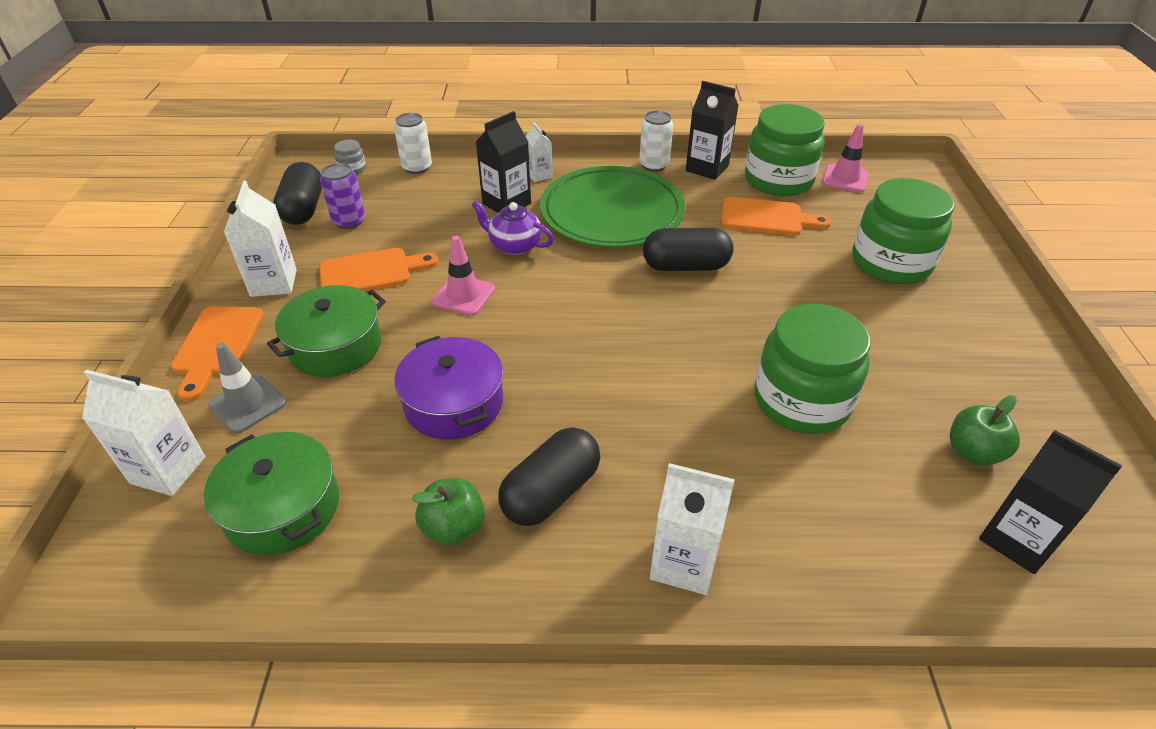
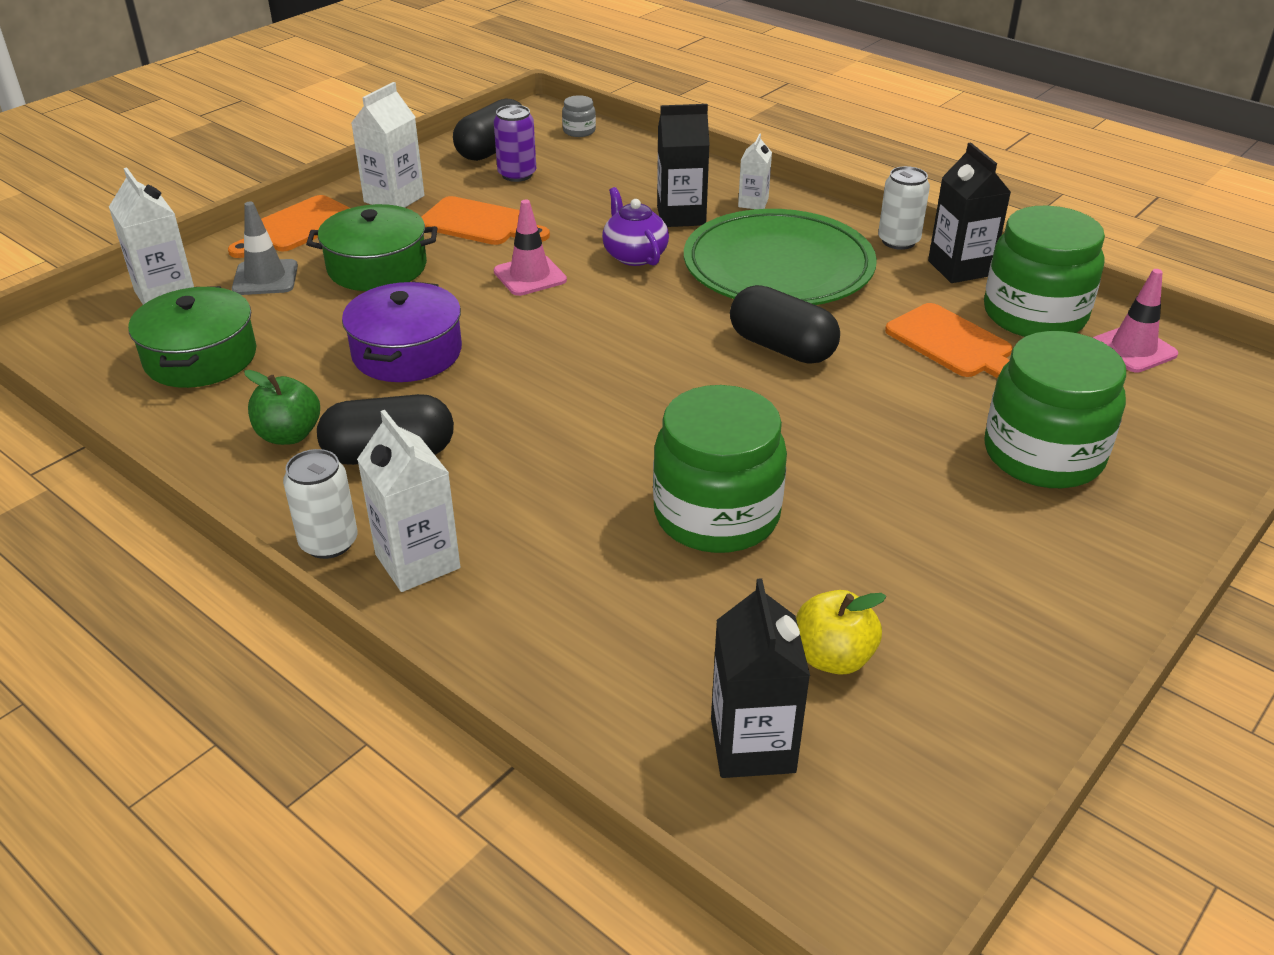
camera: 40 degrees right, 5 degrees down
white can [394,113,432,174] -> white can moved to [283,449,358,559]
green apple [950,395,1020,466] -> yellow apple [796,590,886,675]

